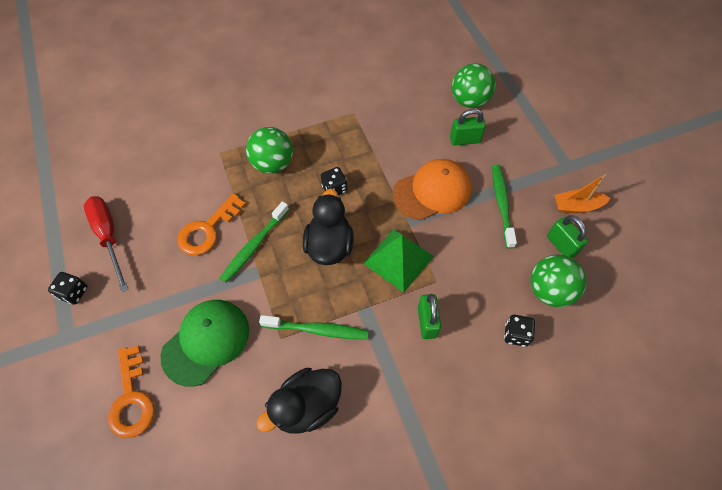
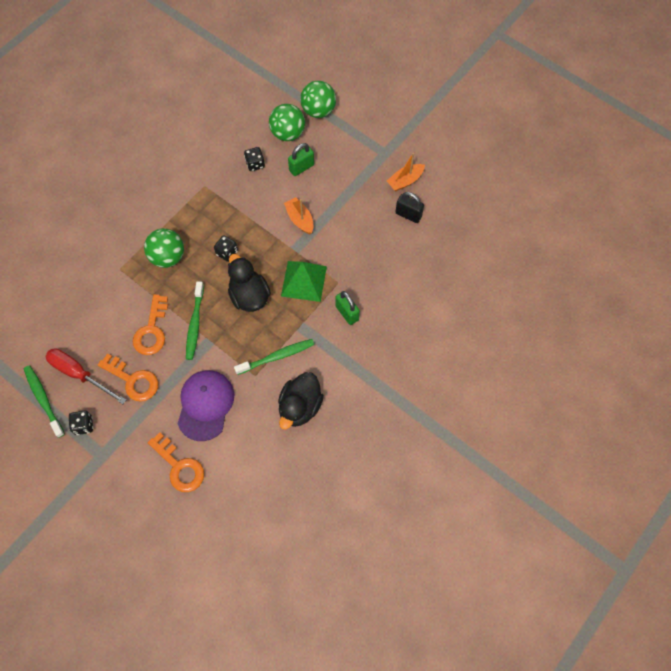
camera: 30 degrees left, 5 degrees up
green cap [161,300,249,387] -> purple cap [178,370,234,441]
orange cap [393,159,472,220] -> orange boat [284,197,313,234]
green toothbrush [492,164,517,249] -> green toothbrush moved to [24,365,65,438]
black dice [504,315,535,347] -> black dice moved to [244,147,265,171]
green ball [531,254,587,307] -> green ball moved to [300,81,336,118]
green padlock [547,215,588,258] -> black padlock [396,192,424,223]
none -> orange key [98,353,158,402]

